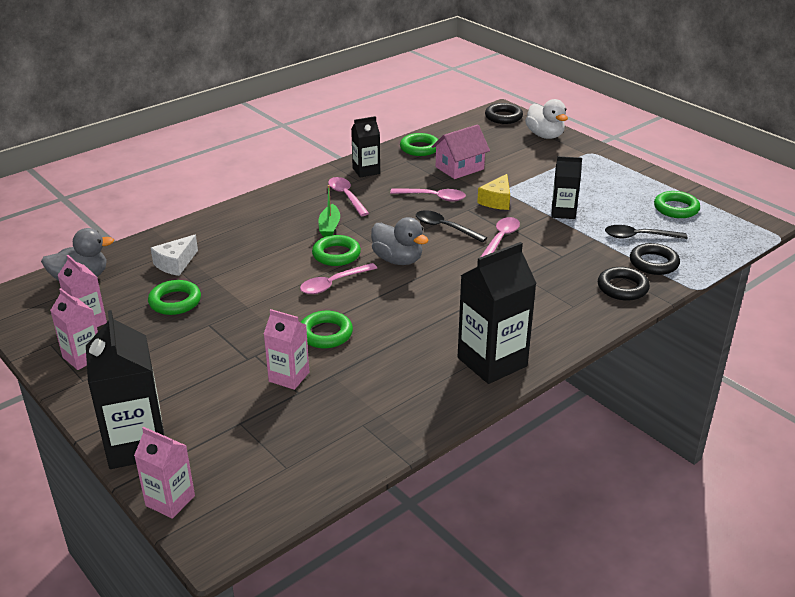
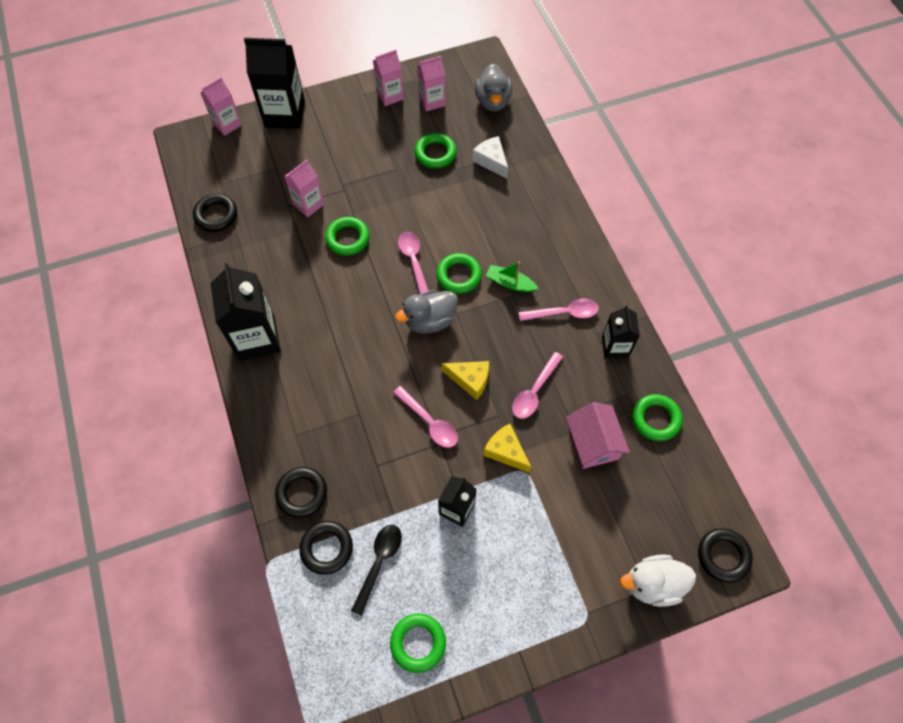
camera: 110 degrees right, 30 degrees up
black spoon [416,210,487,243] -> yellow cheese [442,361,489,400]
none -> black ring [193,194,237,232]

